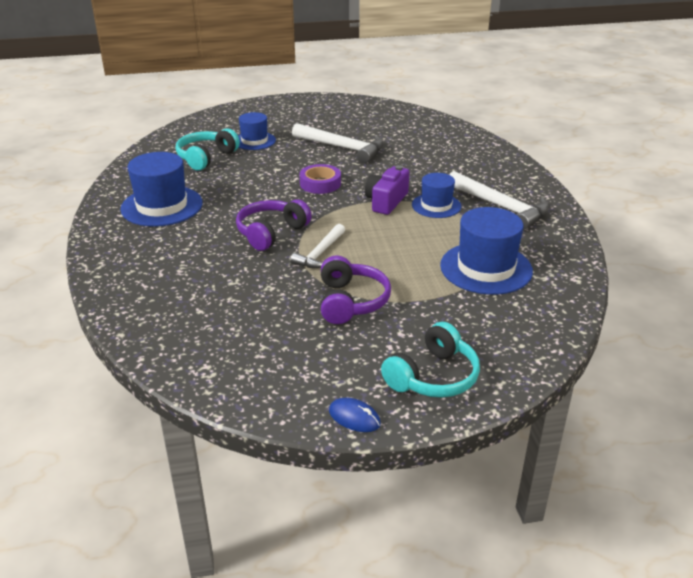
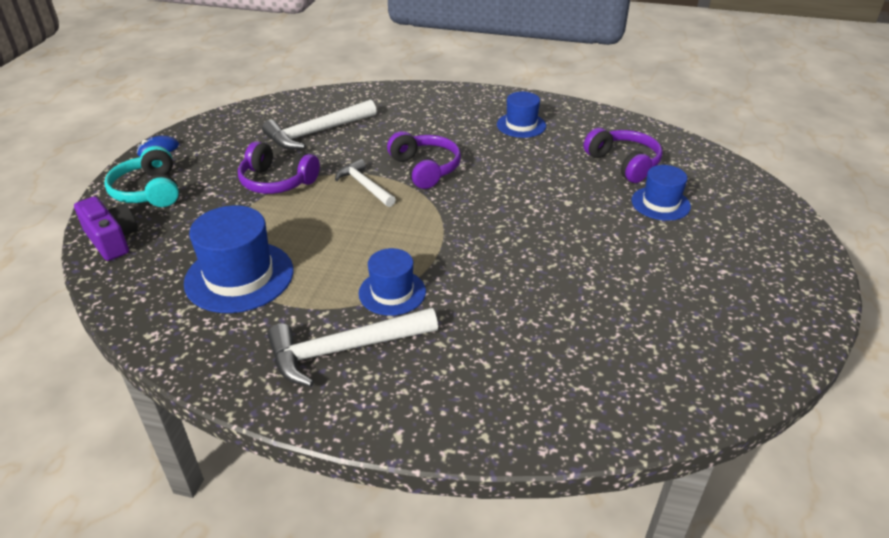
camera: 115 degrees right, 5 degrees up
blue hat [120,152,203,227] -> blue hat [497,92,546,138], size x0.61
turquoise headphones [175,128,240,171] -> purple headphones [583,128,663,183]
white hammer [292,123,384,163] -> white hammer moved to [262,99,377,150]
purple tape [299,164,341,194] -> none
purple camera [365,165,409,215] -> purple camera moved to [74,196,138,261]

